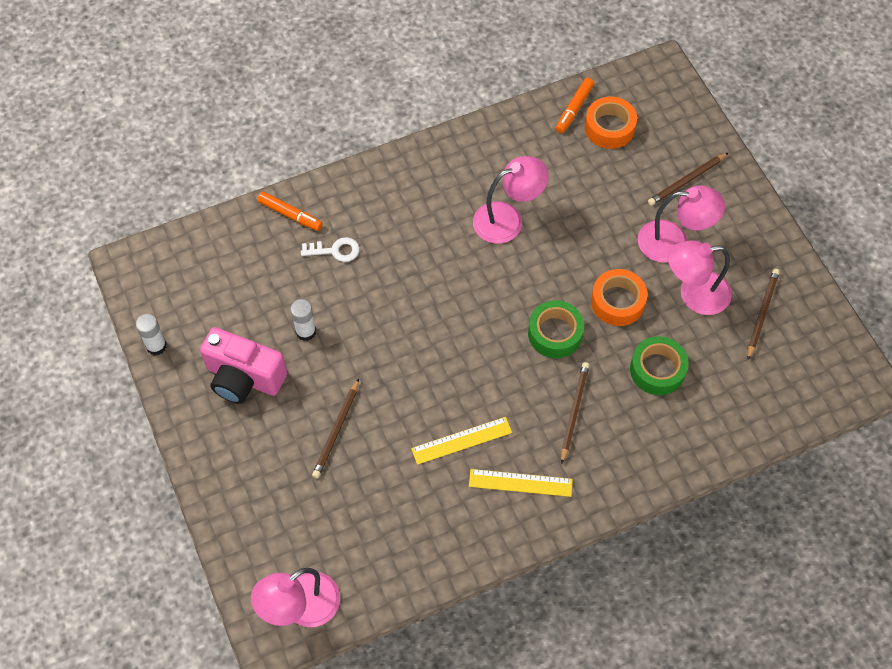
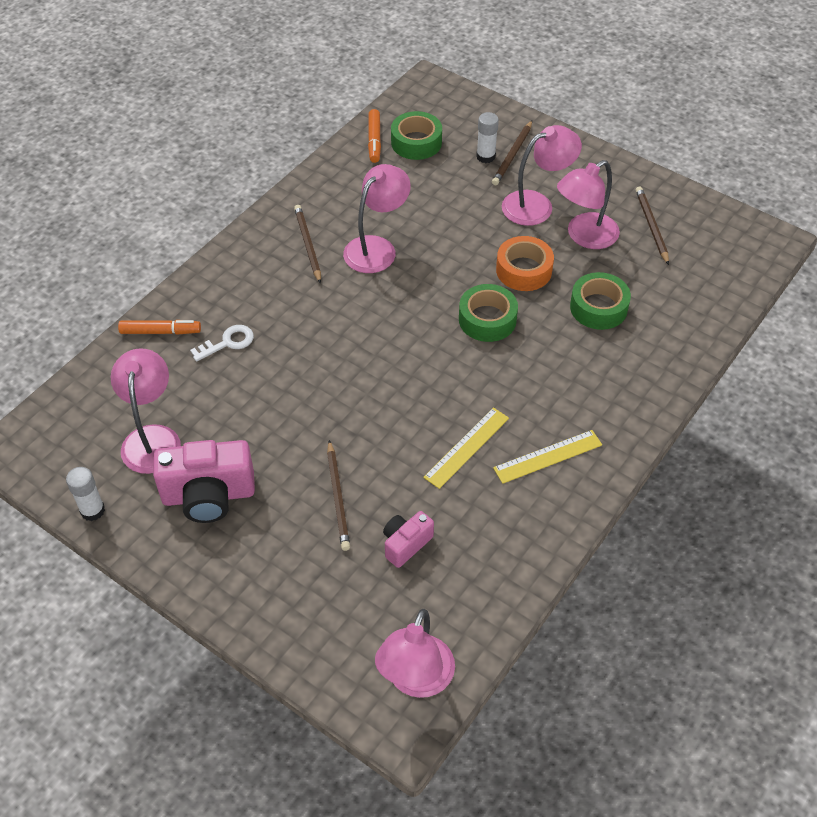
camera: 30 degrees left, 10 degrees down
white glue stick [290,299,316,341] -> white glue stick moved to [476,112,499,163]
brown pencil [561,362,590,464] -> brown pencil moved to [294,205,321,284]
orange tape [585,97,637,149] -> green tape [391,111,442,160]
none -> pink lamp [111,348,181,474]
none -> pink camera [383,511,434,568]

